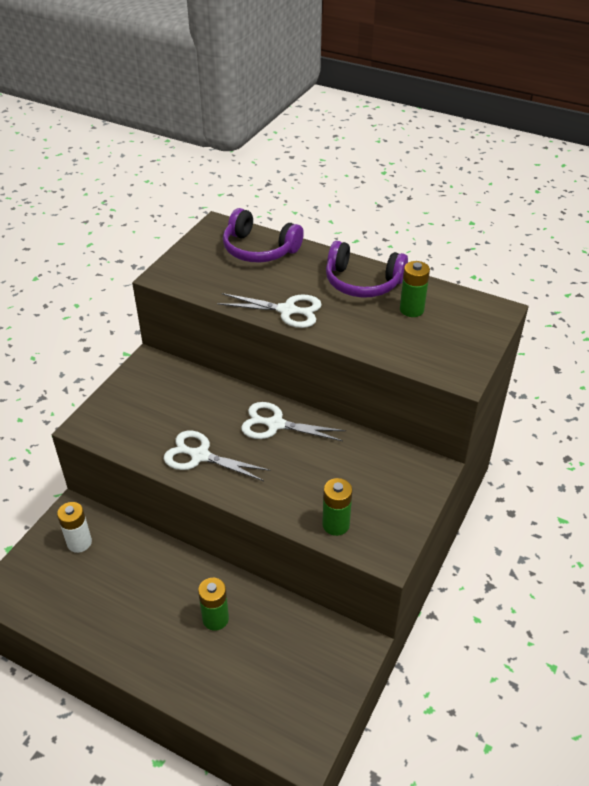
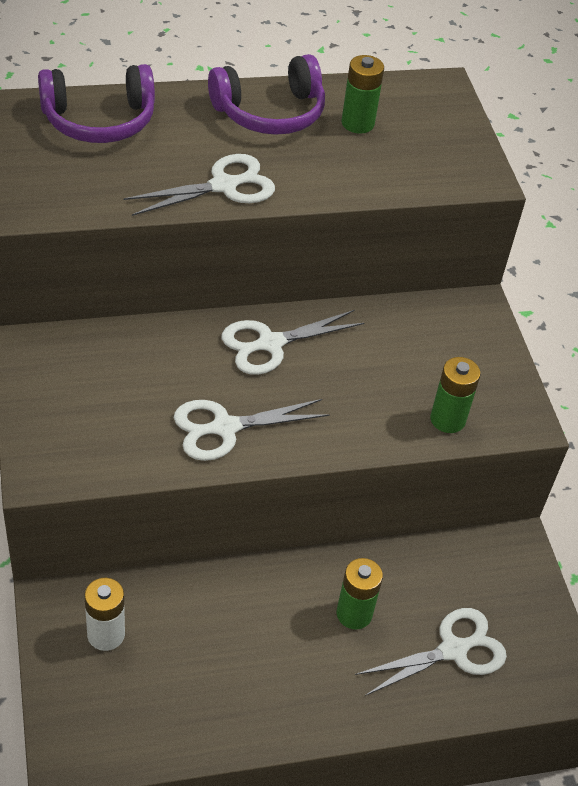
camera: 45 degrees left, 5 degrees up
none -> white scissors [355,608,507,696]

